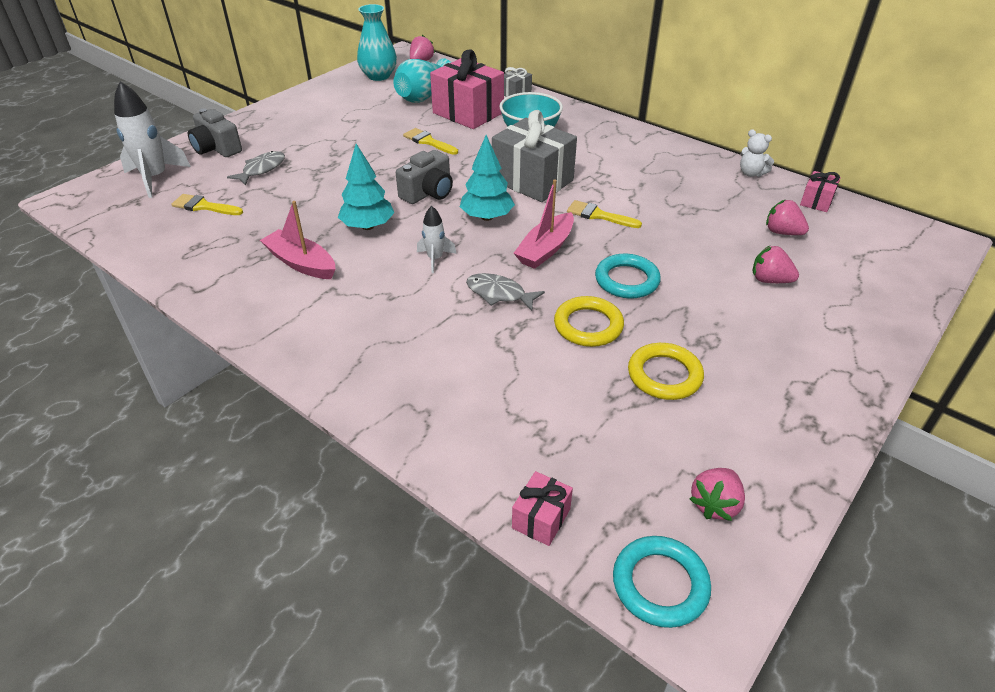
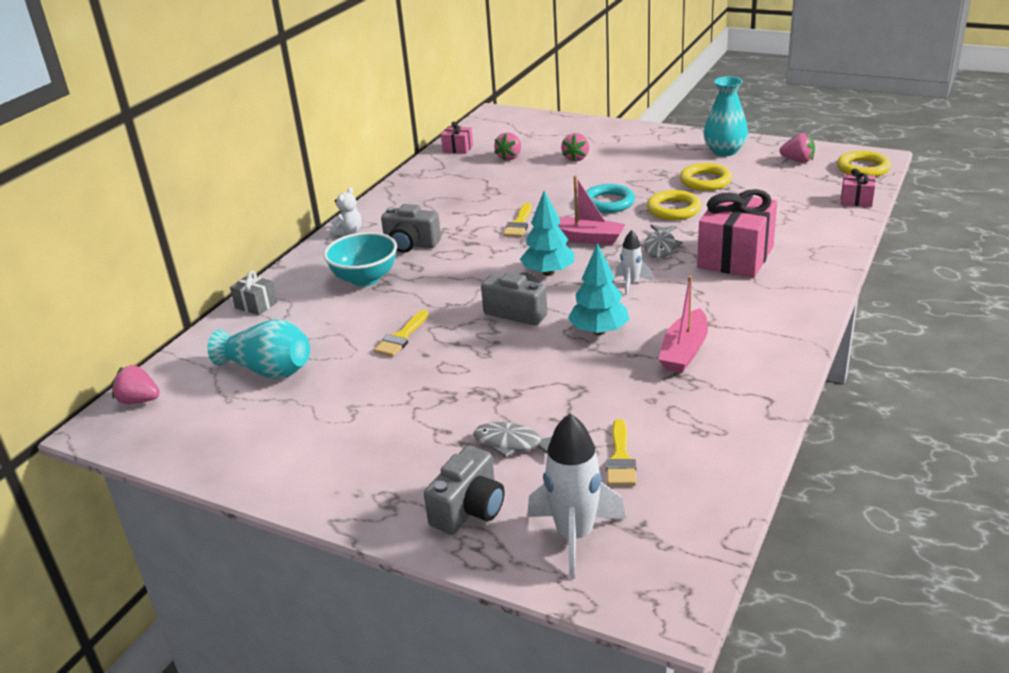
camera: 100 degrees left, 10 degrees down
turquoise vase [357,4,397,81] -> turquoise vase moved to [703,76,748,156]
pink gift [430,49,504,129] -> pink gift moved to [697,189,777,278]
grey gift [492,110,577,202] -> none
turquoise ring [613,536,711,628] -> yellow ring [837,150,891,177]
white teddy bear [740,129,774,177] -> white teddy bear moved to [330,187,362,236]
none -> grey camera [381,204,441,253]

